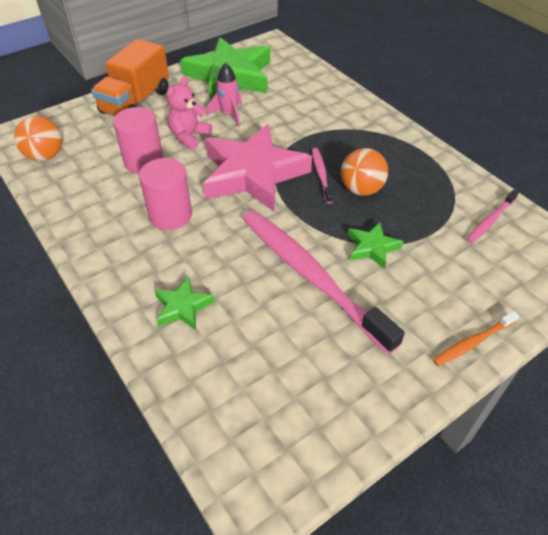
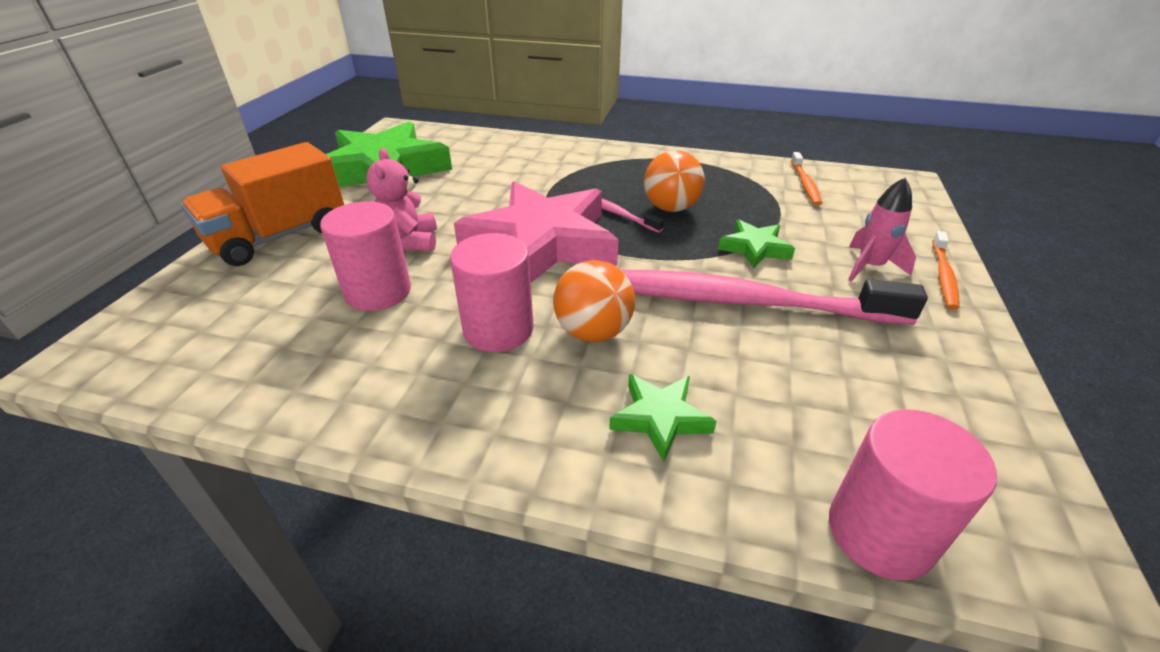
camera: 40 degrees left, 10 degrees down
orange ball [14,116,62,161] -> orange ball moved to [553,260,635,342]
orange truck [91,39,169,116] -> orange truck turned 60 degrees clockwise [181,142,344,266]
pink rocket [207,63,242,127] -> pink rocket moved to [848,178,916,282]
pink toothbrush [467,190,519,243] -> orange toothbrush [791,152,822,206]
none -> pink cylinder [829,409,997,581]

